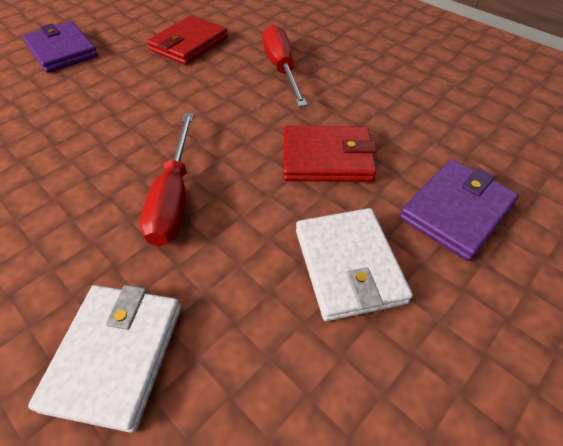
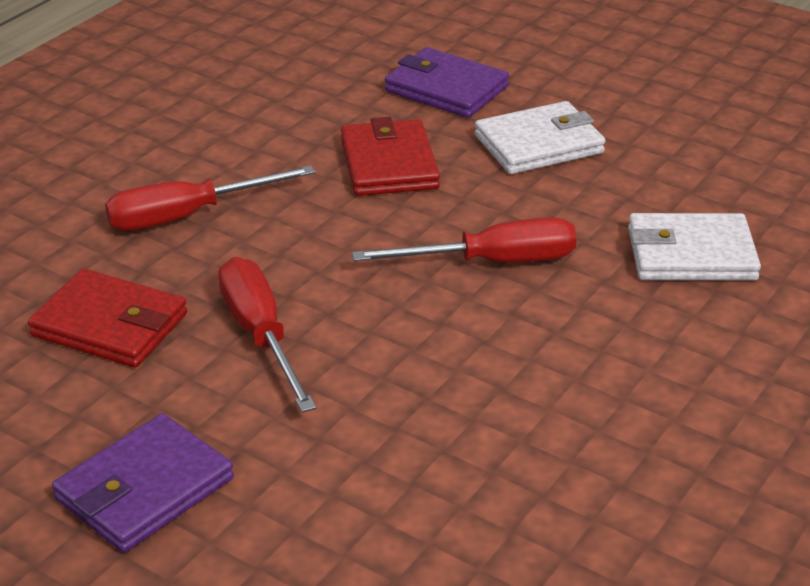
camera: 100 degrees left, 15 degrees down
none -> red screwdriver [218,257,316,412]

